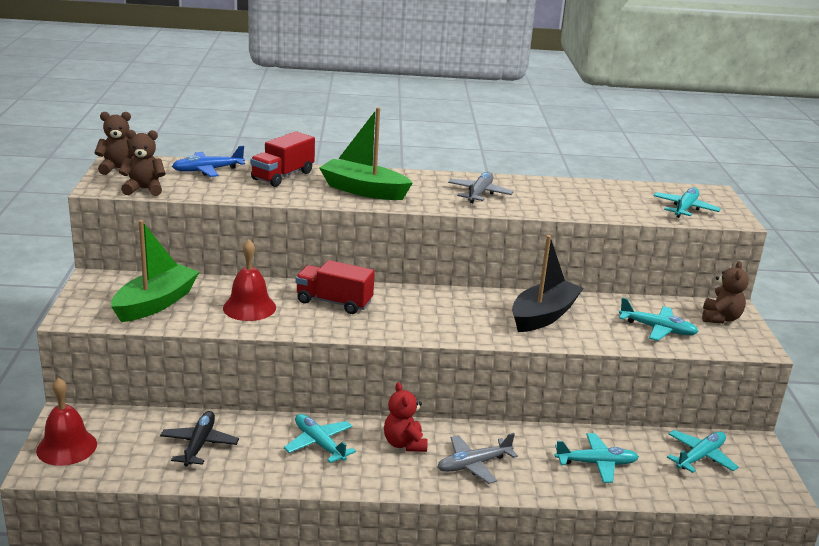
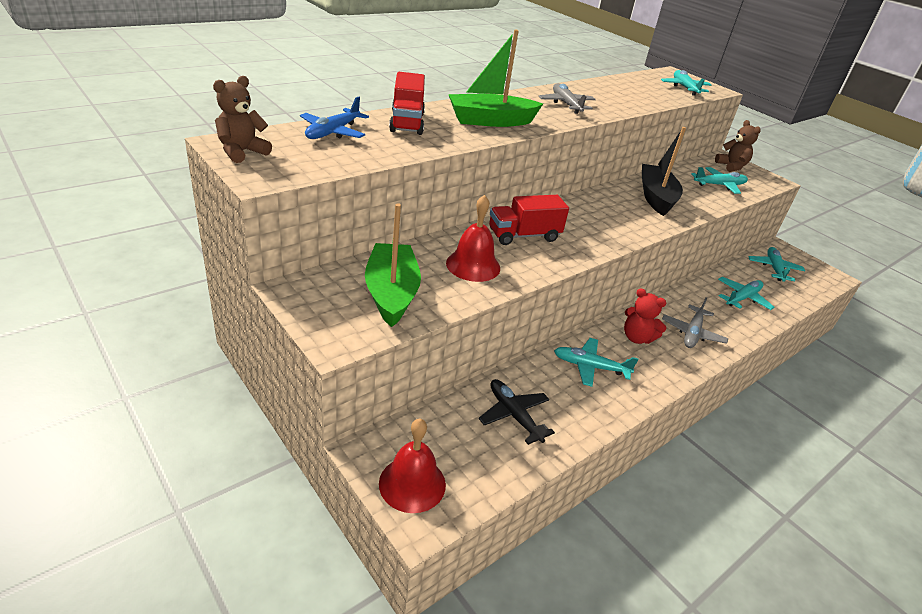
camera: 40 degrees left, 10 degrees up
brown teddy bear [119,130,166,196] -> none

